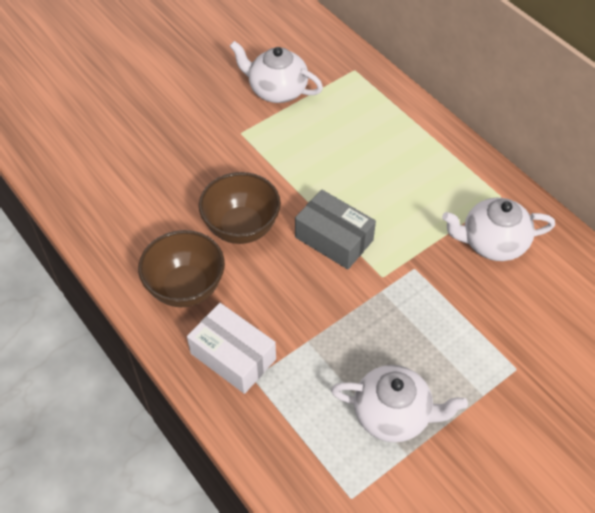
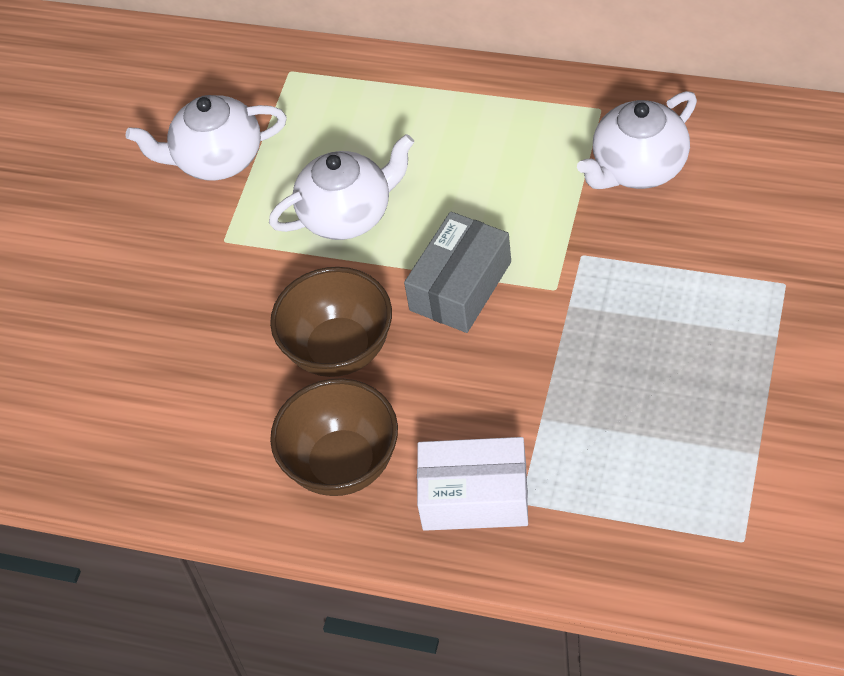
camera: 30 degrees left, 0 degrees up
grey box [295,190,376,269] -> grey box turned 60 degrees counterclockwise [404,212,511,333]
white teapot [331,365,468,443] -> white teapot moved to [269,134,414,240]

